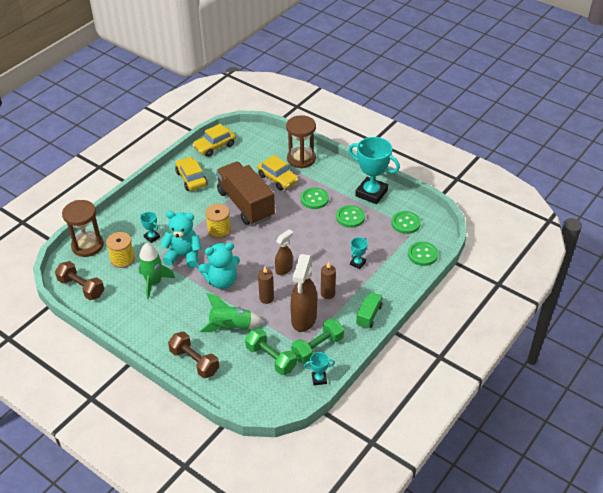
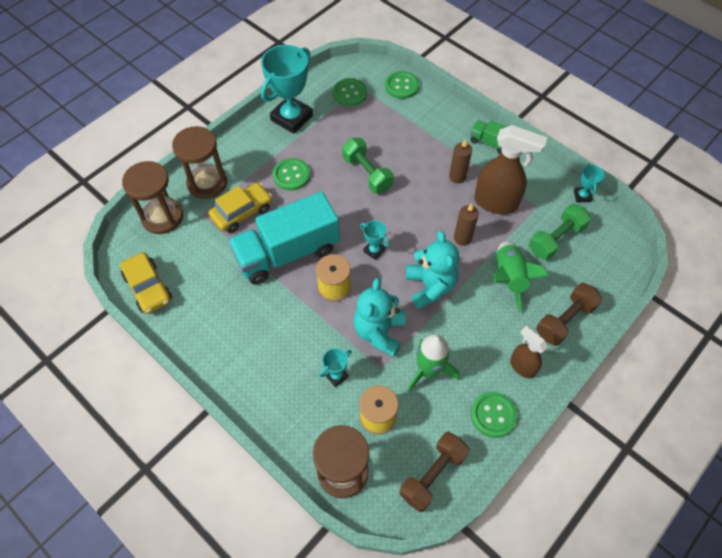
camera: 85 degrees left, 15 degrees up
yellow car [175,157,208,191] -> none
brown truck [216,161,275,225] -> turquoise truck [228,191,340,285]
brown spray bottle [275,229,293,275] -> brown spray bottle moved to [510,326,548,378]
green dumbbell [291,318,344,364] -> green dumbbell moved to [342,138,394,194]
green button [336,205,365,228] -> green button moved to [471,392,517,438]
turquoise trophy [350,237,368,269] -> turquoise trophy moved to [360,220,390,260]
none -> brown hourglass [122,161,183,234]

